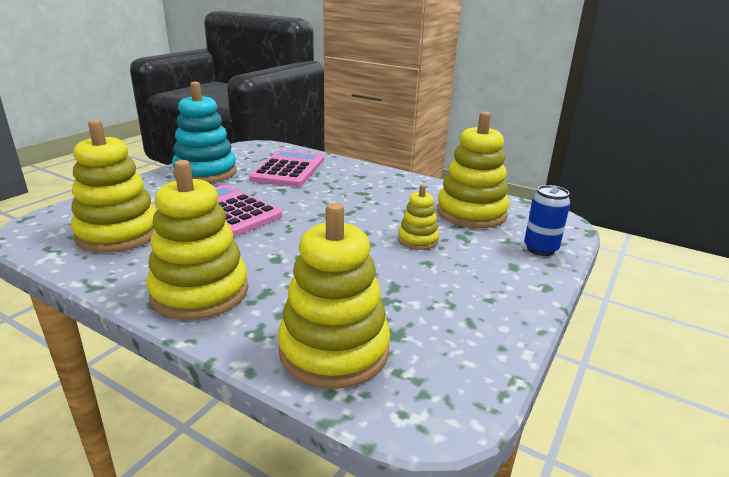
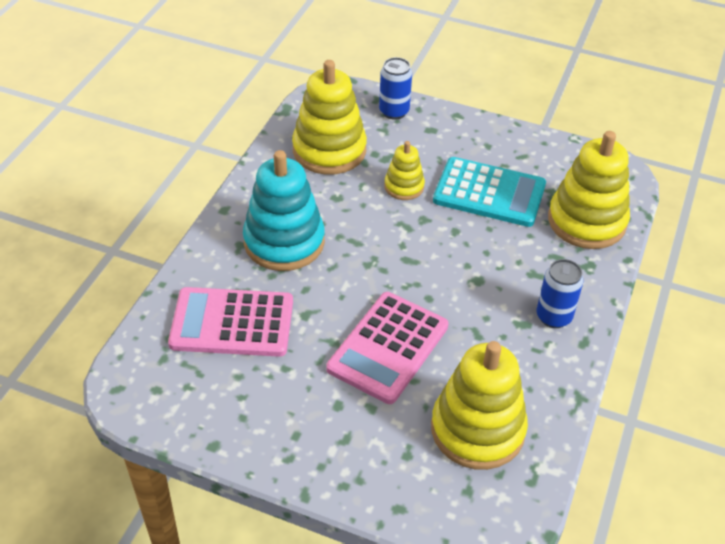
camera: 100 degrees left, 20 degrees up
yellow stacking toy [147,160,248,320] -> blue can [537,259,584,328]
turquoise stacking toy [172,81,237,183] -> turquoise stacking toy moved to [243,150,325,271]
none -> turquoise calculator [433,157,546,227]

